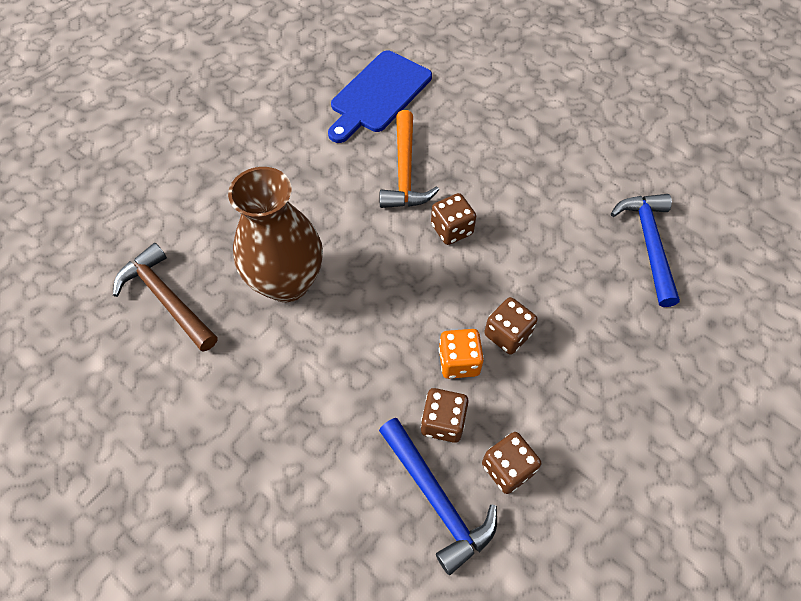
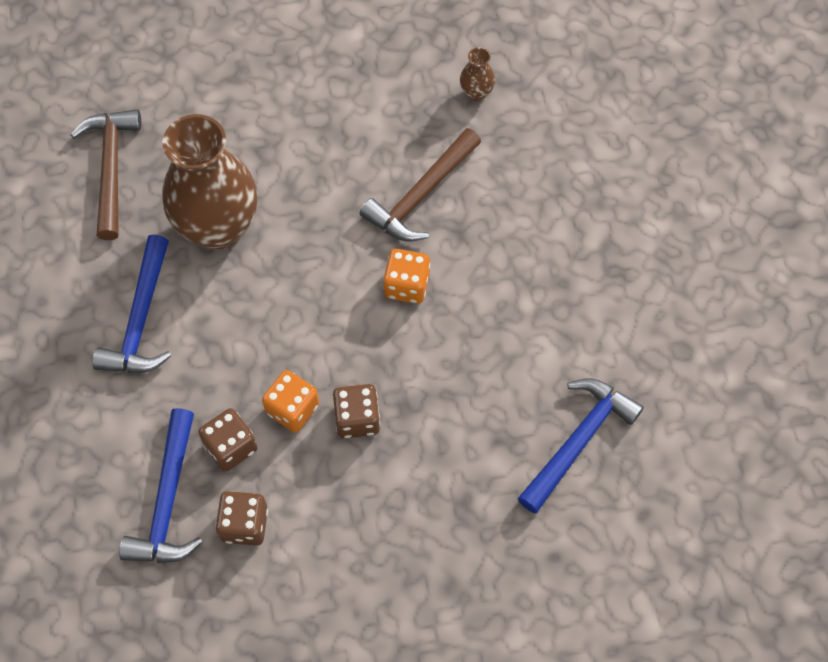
camera: 40 degrees right, 5 degrees up
blue cutting board [328,50,432,143] -> brown vase [460,47,495,102]
orange hammer [380,110,439,208] -> brown hammer [360,128,481,241]
brown dice [431,193,476,245] -> orange dice [383,249,430,304]
none -> blue hammer [92,235,171,373]

